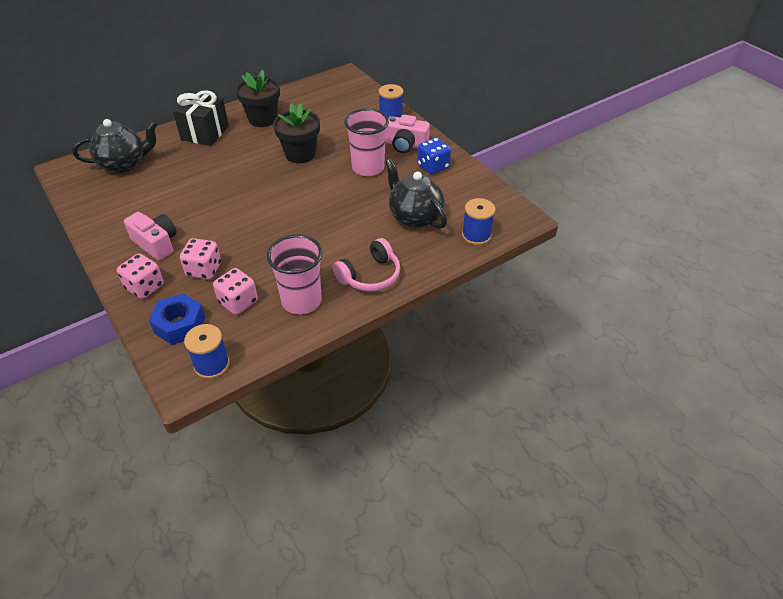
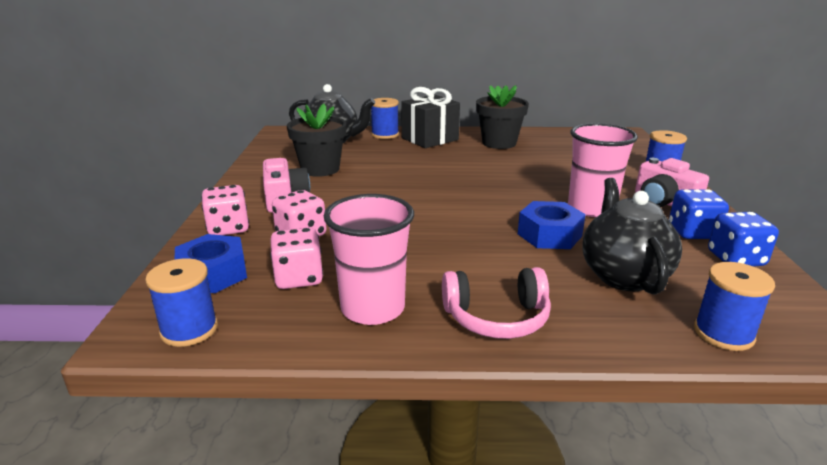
camera: 35 degrees right, 20 degrees down
black flower pot [273,103,320,163] -> black flower pot moved to [287,104,346,177]
none -> blue spool [371,98,399,139]
none -> blue nut [518,201,586,249]
none -> blue dice [708,212,779,266]

